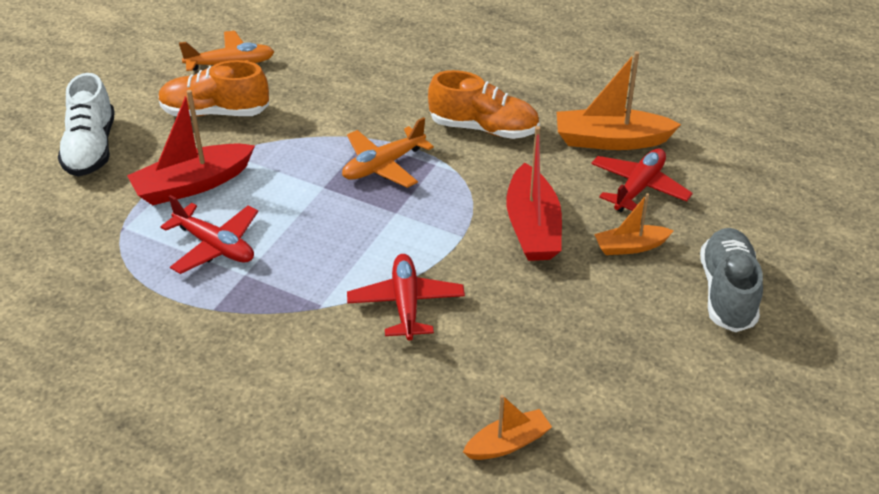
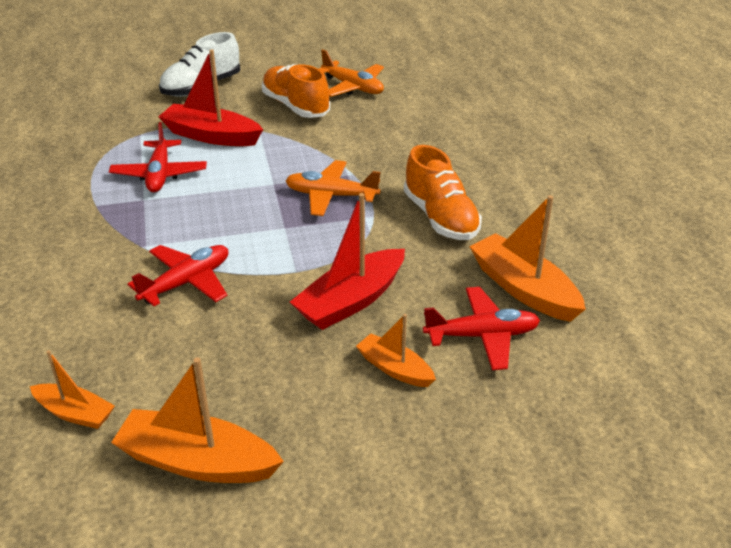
camera: 50 degrees right, 5 degrees down
grey shoe [700,228,763,332] -> none
none -> orange boat [111,357,284,483]

